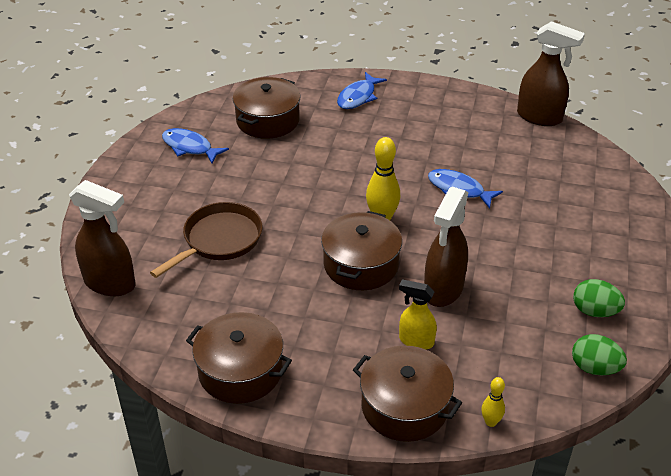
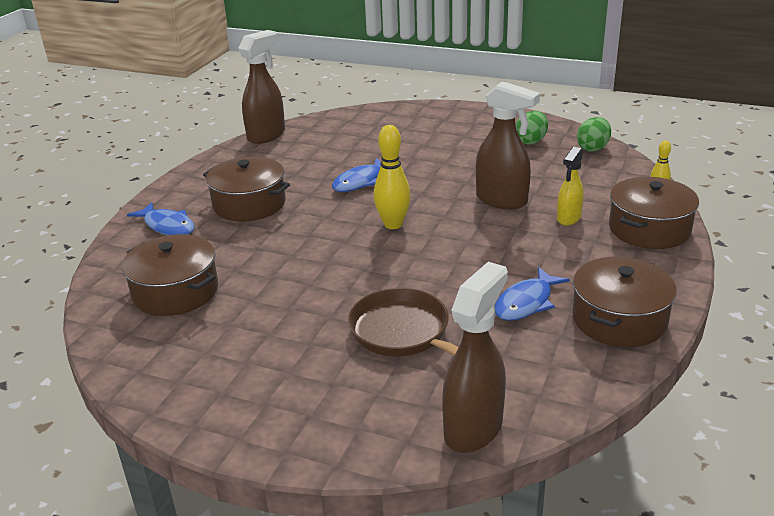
camera: 80 degrees left, 10 degrees down
blue fish [162,128,229,164] -> blue fish moved to [495,267,570,321]
brown pot [321,211,402,290] -> brown pot moved to [203,157,290,222]

